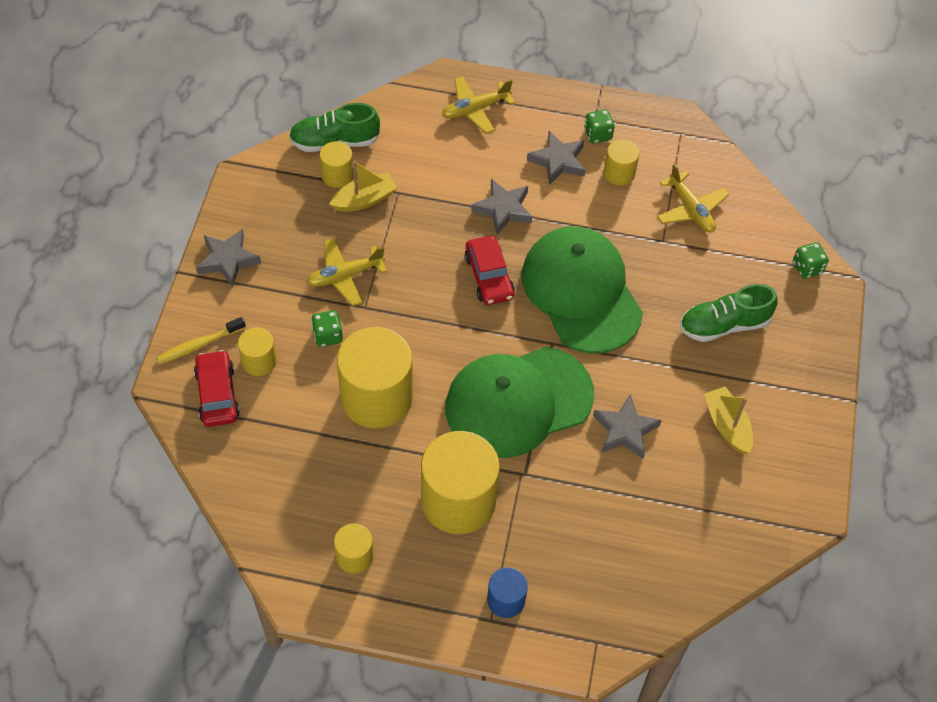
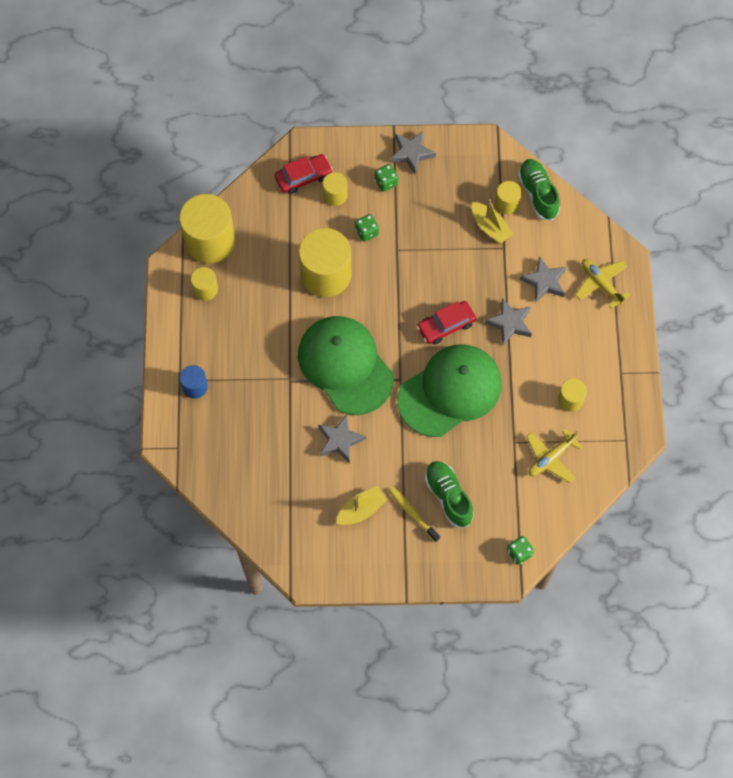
camera: 80 degrees right, 10 degrees up
yellow toothbrush [156,317,246,364] -> yellow toothbrush moved to [389,487,440,542]
yellow plane [306,238,387,306] -> none
yellow cylinder [421,431,500,534] -> yellow cylinder moved to [179,194,235,263]
grey star [527,131,585,185] -> grey star moved to [520,256,566,303]
green dice [584,110,615,144] -> green dice moved to [375,164,398,192]

